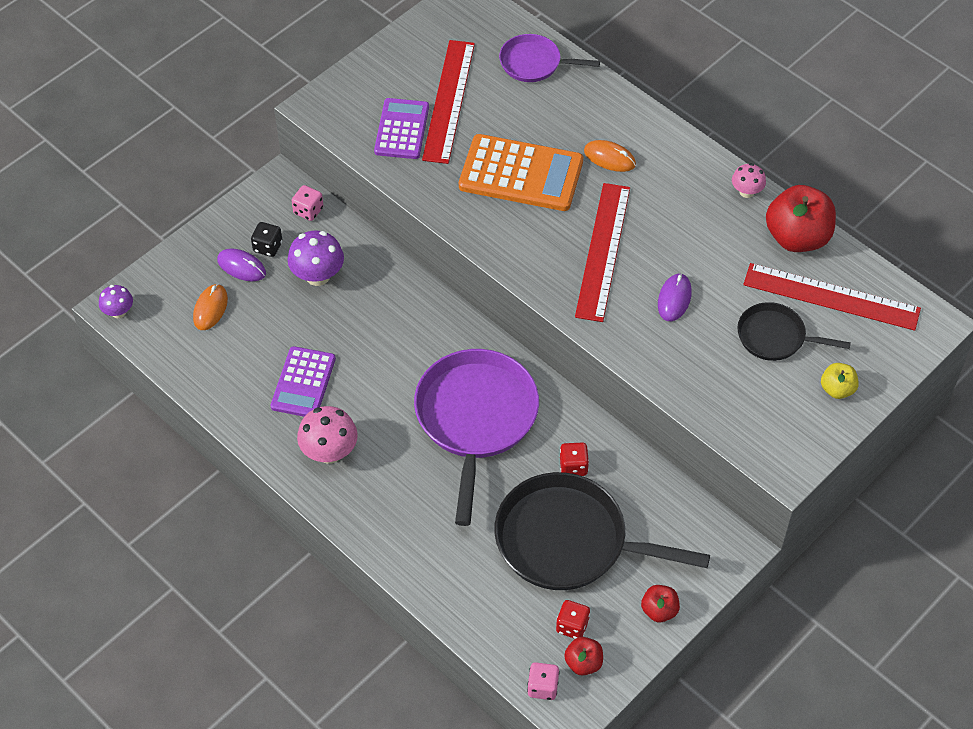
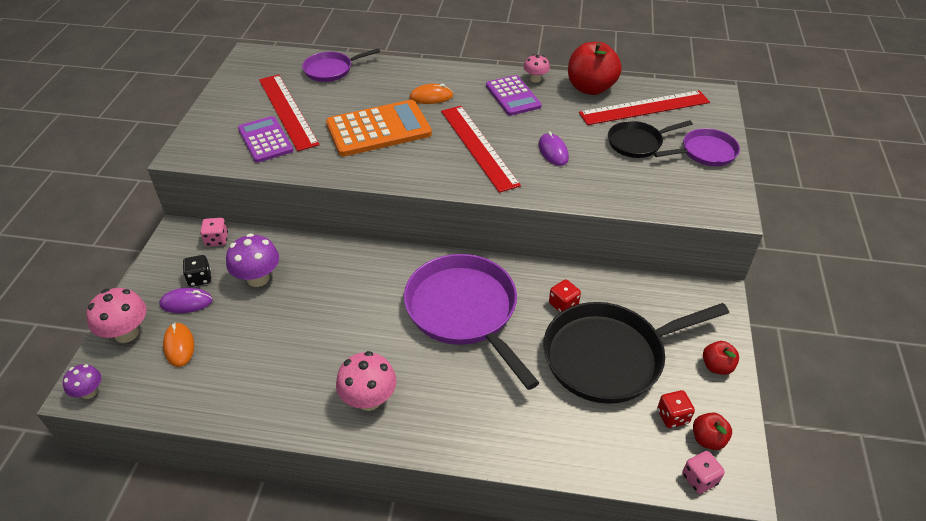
camera: 35 degrees left, 10 degrees down
purple calculator [270,346,336,417] -> purple calculator moved to [486,75,542,116]
yellow apple [821,363,859,399] -> purple pan [654,128,740,166]
none -> pink mushroom [86,288,147,343]

